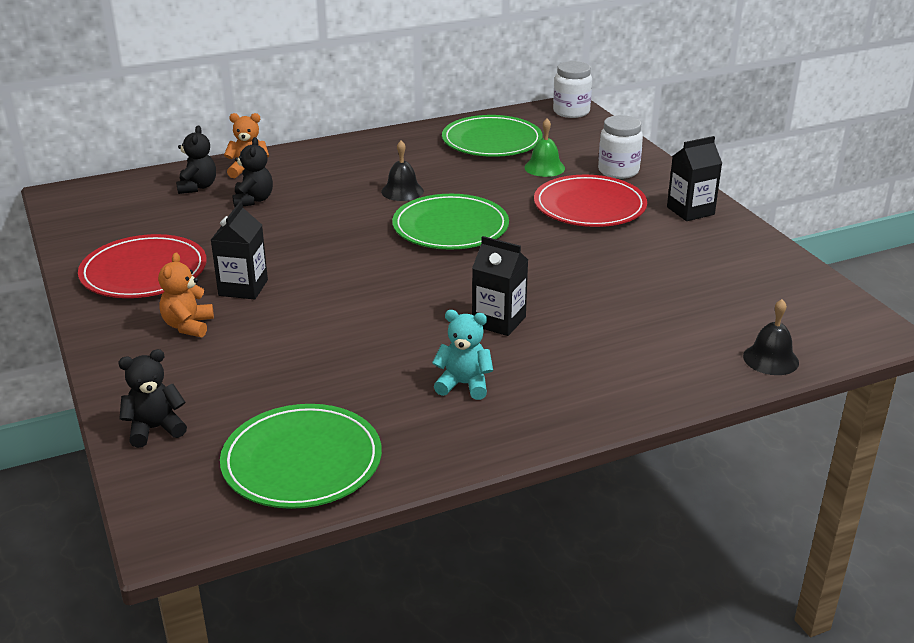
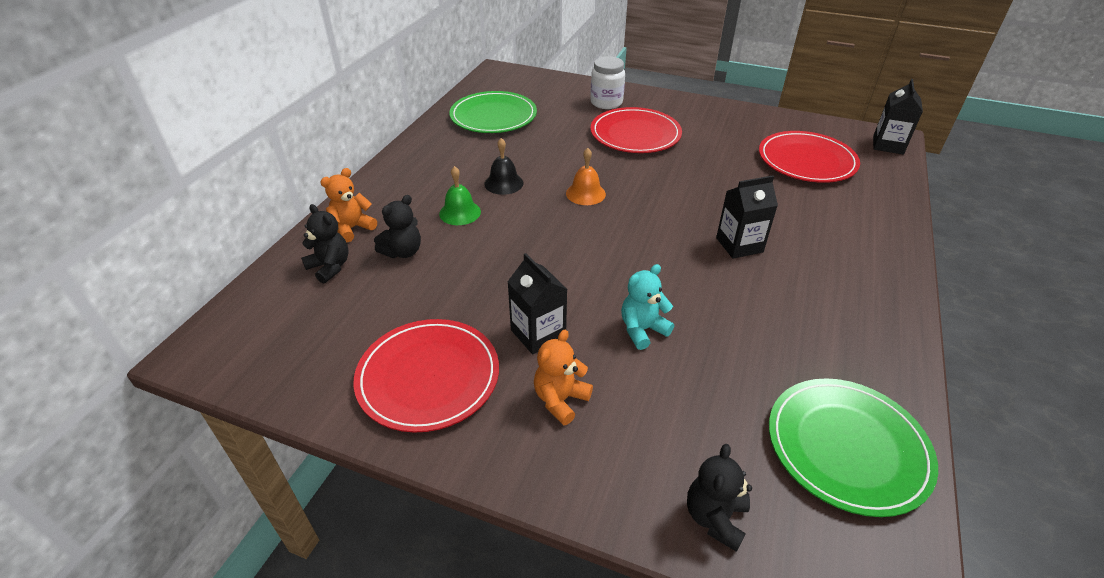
camera: 45 degrees left, 10 degrees up
orange teddy bear [158,253,214,338] -> orange teddy bear turned 75 degrees clockwise [534,330,593,425]
black teddy bear [232,137,273,207] -> black teddy bear turned 90 degrees clockwise [374,195,421,258]
green plate [392,194,509,250] -> orange bell [566,148,606,205]
turquoise teddy bear [432,310,493,400] -> turquoise teddy bear moved to [621,264,674,350]
green bell [524,119,565,177] -> green bell moved to [439,166,481,225]
white jar [553,61,592,118] -> none
black carton [667,136,722,221] -> black carton moved to [873,79,923,155]
black bell [743,299,799,375] -> none
none -> red plate [759,131,860,183]

